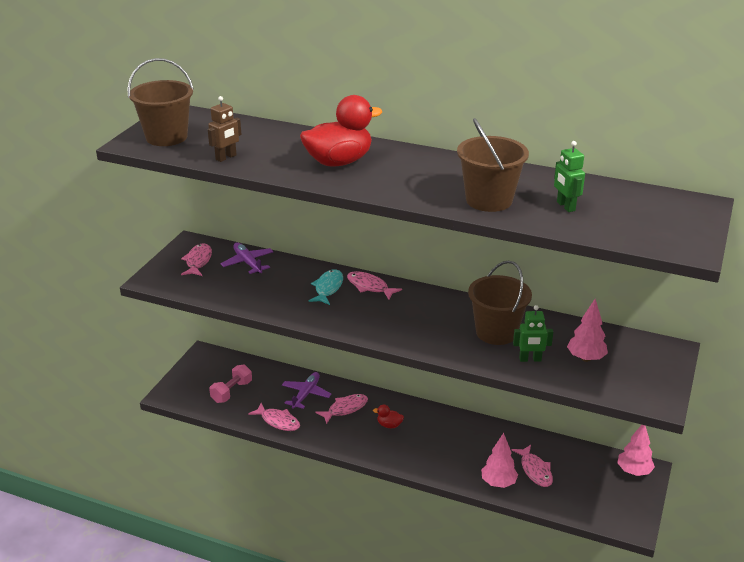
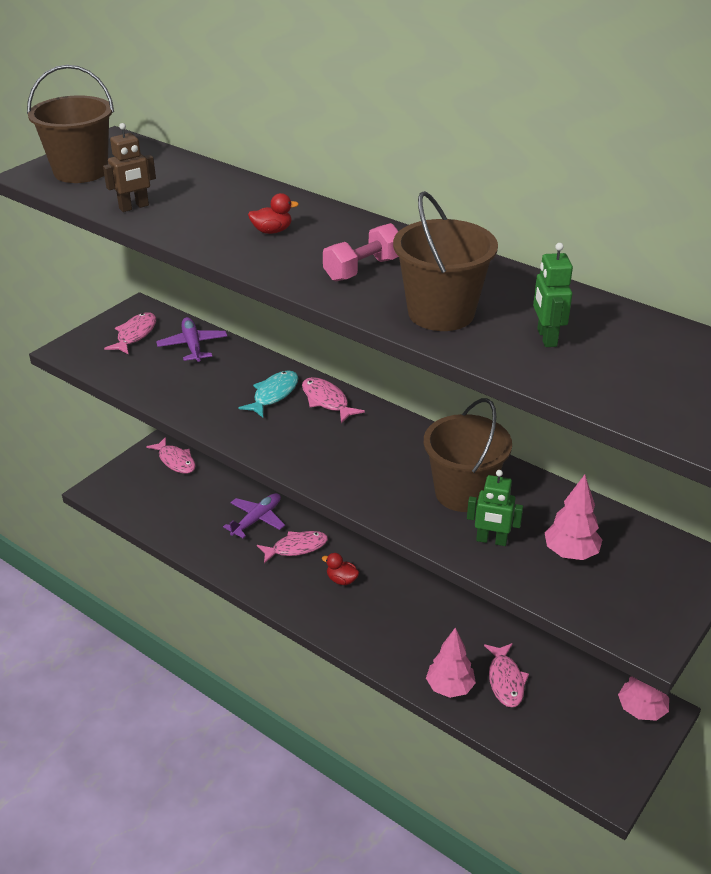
camera: 15 degrees right, 5 degrees up
pink dumbbell [209,364,252,403] -> pink dumbbell moved to [323,223,399,282]
pink fish [248,403,300,431] -> pink fish moved to [146,437,195,474]
red duck [300,95,382,167] -> red duck [248,193,299,234], size x0.43

